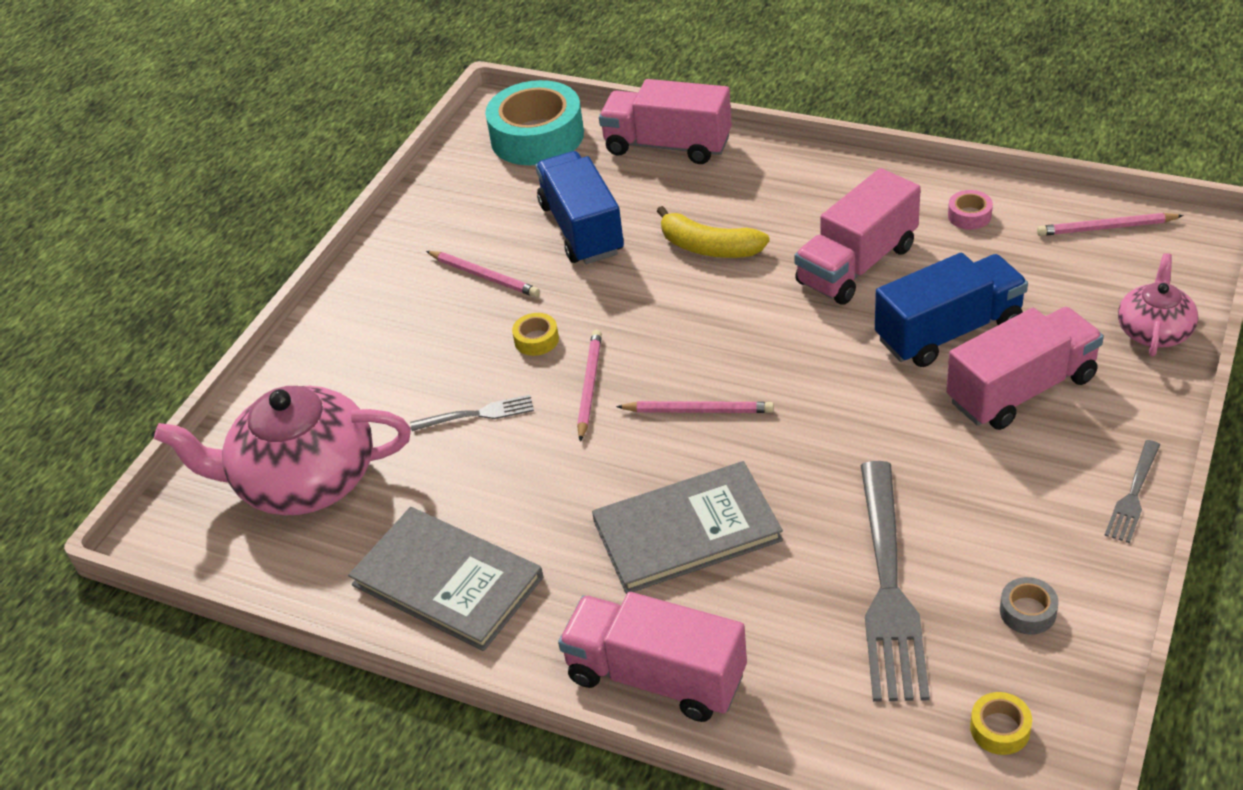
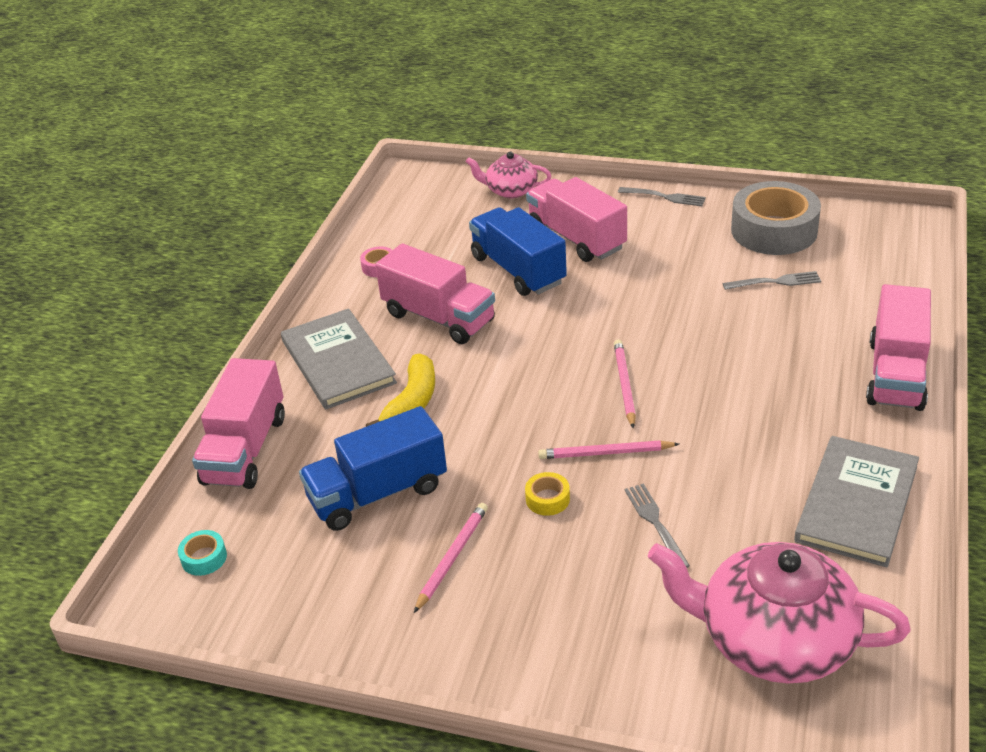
camera: 100 degrees left, 5 degrees down
pink teapot [154,386,411,516] -> pink teapot turned 120 degrees clockwise [648,542,911,684]
turquoise tape [485,80,584,165] -> turquoise tape [178,530,227,576], size x0.41
grey book [592,461,783,594] -> grey book moved to [281,308,397,409]
grey fork [860,461,930,702] -> grey fork [723,271,821,290], size x0.48
yellow tape [970,692,1032,755] -> none
grey tape [1000,577,1059,635] -> grey tape [731,181,821,255], size x2.44
pink pencil [1037,213,1184,236] -> none

